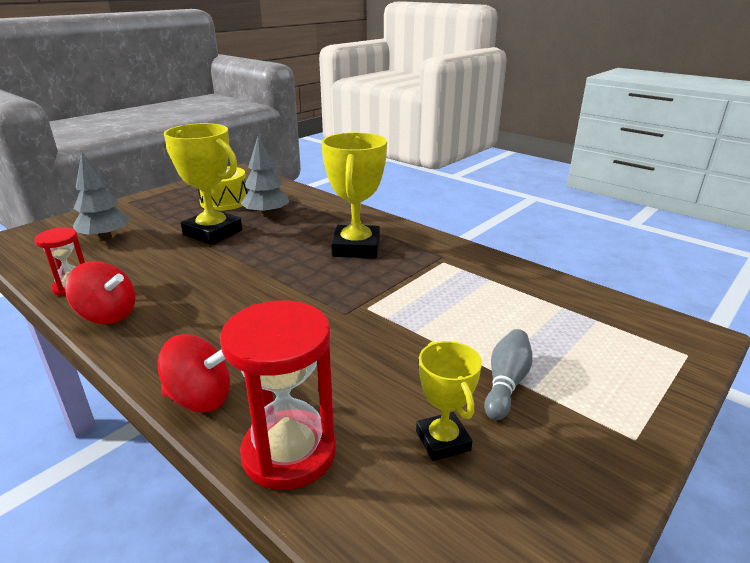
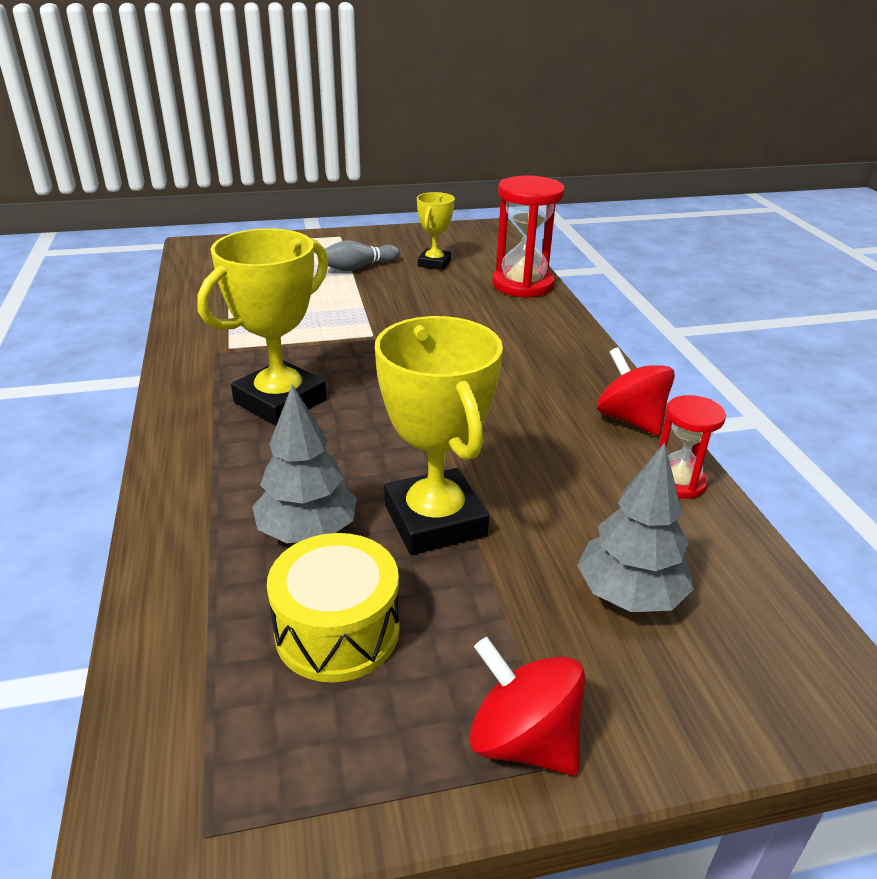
camera: 145 degrees left, 5 degrees up
red spinning top [158,334,230,413] -> red spinning top moved to [469,637,585,775]

